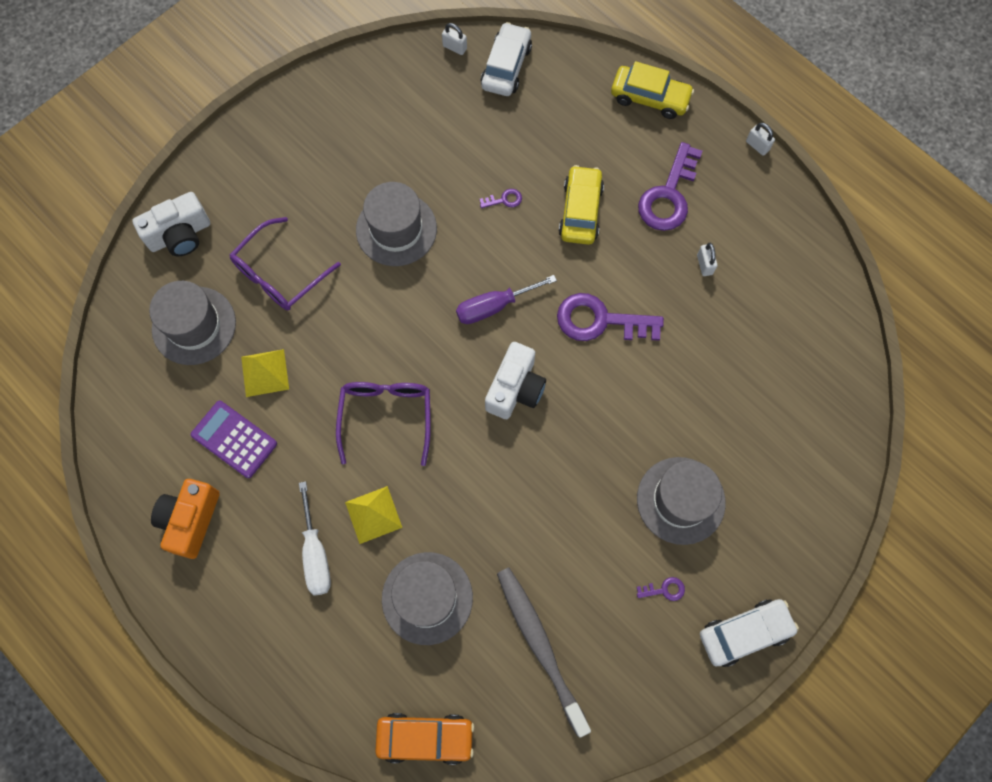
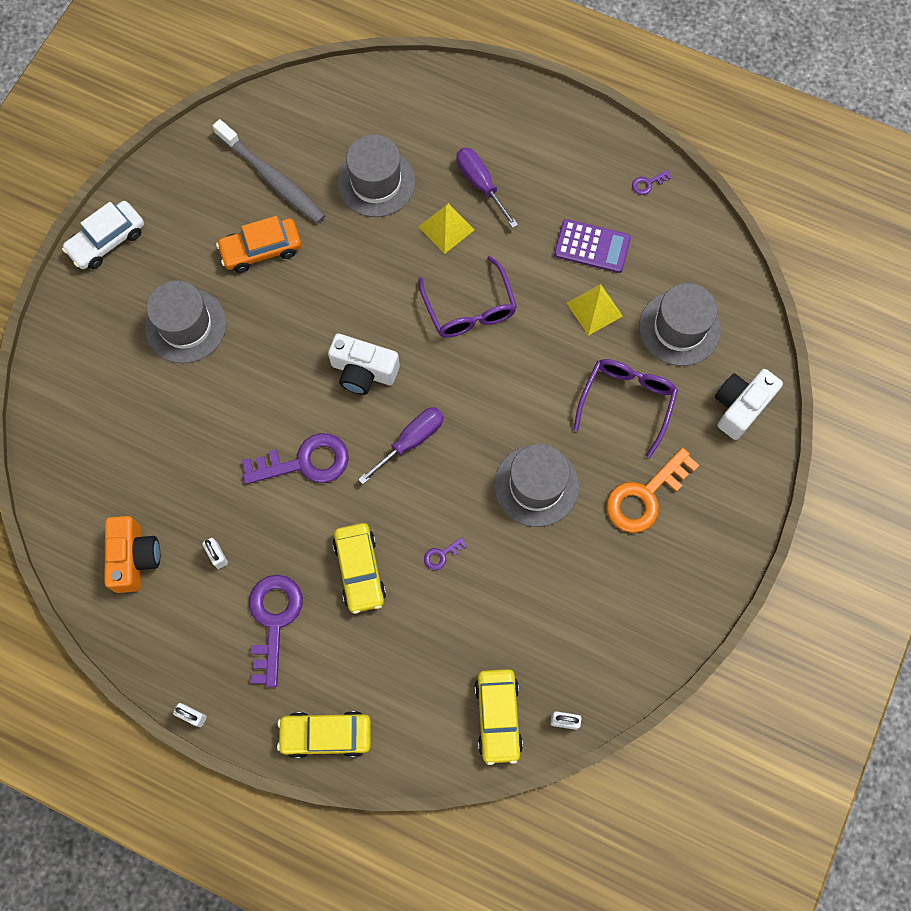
camera: 160 degrees right, 0 degrees up
orange camera [151,479,220,559] -> orange camera moved to [105,516,160,593]
white screwdriver [299,481,331,596] -> purple screwdriver [457,147,518,228]
orange car [375,713,474,765] -> orange car moved to [216,216,301,273]
white car [481,22,532,96] -> yellow car [475,669,523,765]
white camera [485,342,546,419] -> white camera turned 75 degrees counterclockwise [328,334,400,395]
purple key [637,577,685,601] -> purple key moved to [632,170,672,195]
none -> orange key [606,448,699,533]

